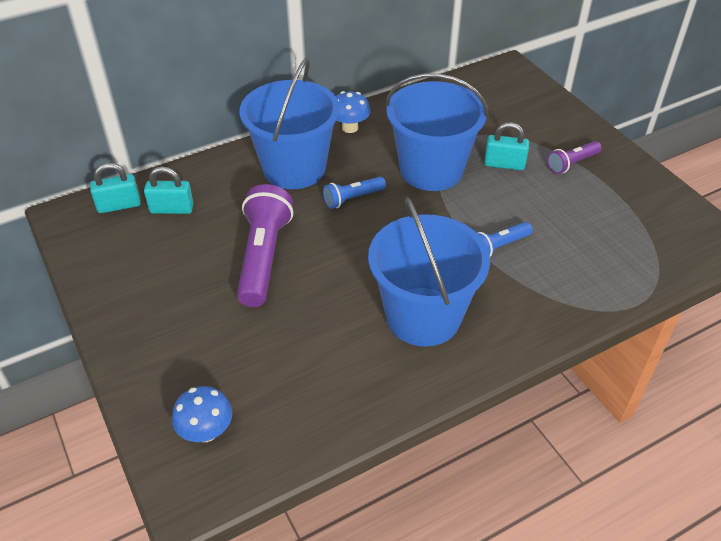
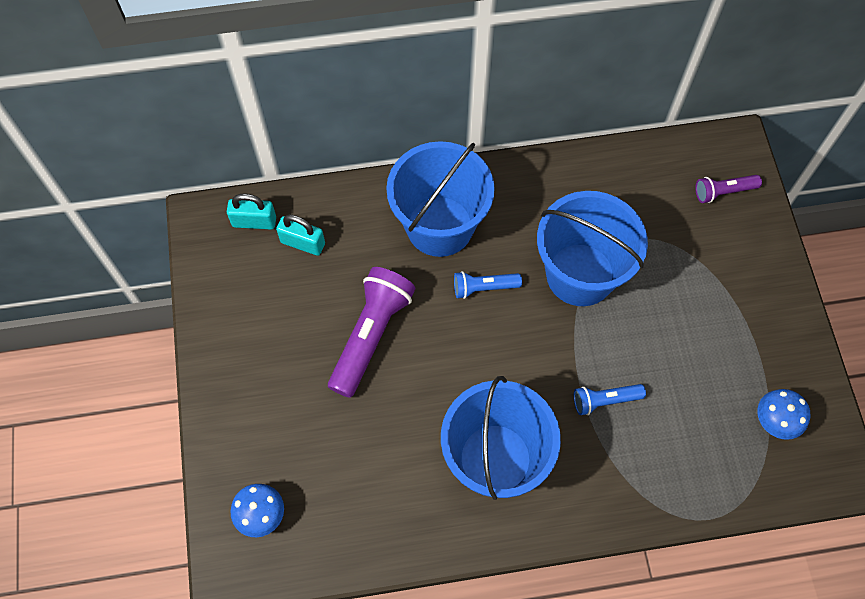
camera: 20 degrees right, 20 degrees up
blue mushroom [336,91,371,133] -> blue mushroom moved to [757,389,811,440]
turquoise padlock [484,122,529,170] -> none
purple flashlight [547,141,602,174] -> purple flashlight moved to [696,175,762,203]

